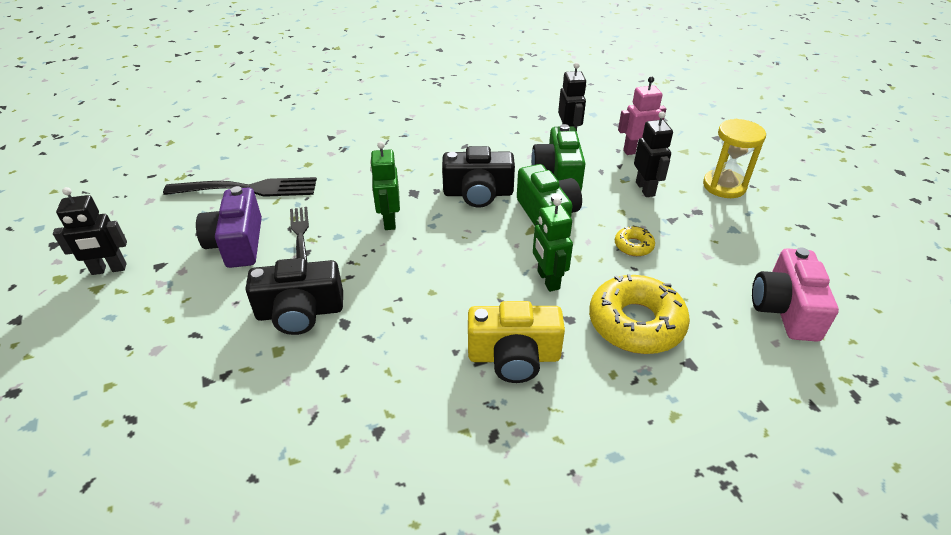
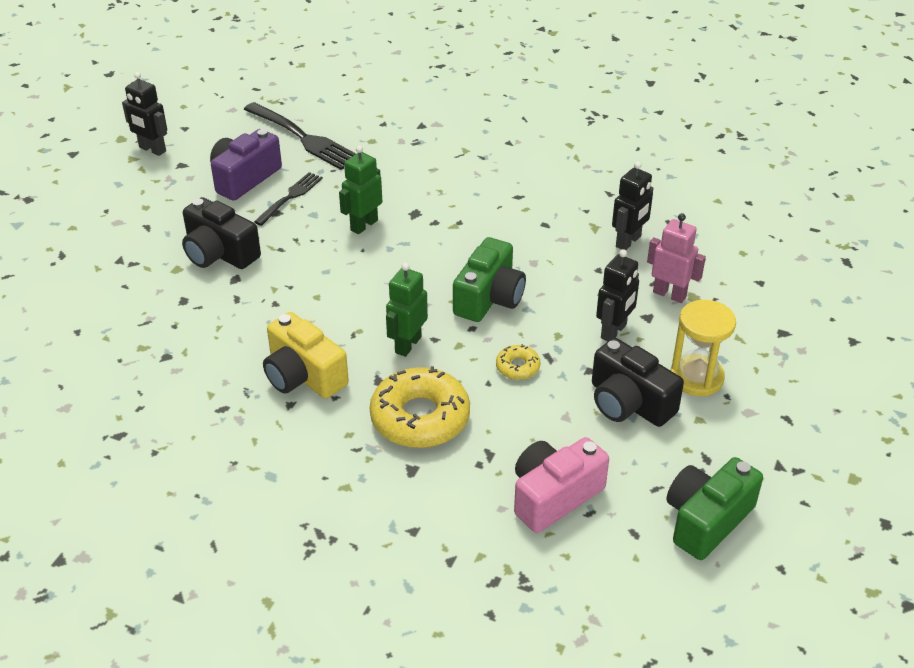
camera: 45 degrees right, 0 degrees up
black camera [442,146,515,208] -> black camera moved to [592,338,684,427]
green camera [531,124,585,190] -> green camera moved to [666,457,763,560]

